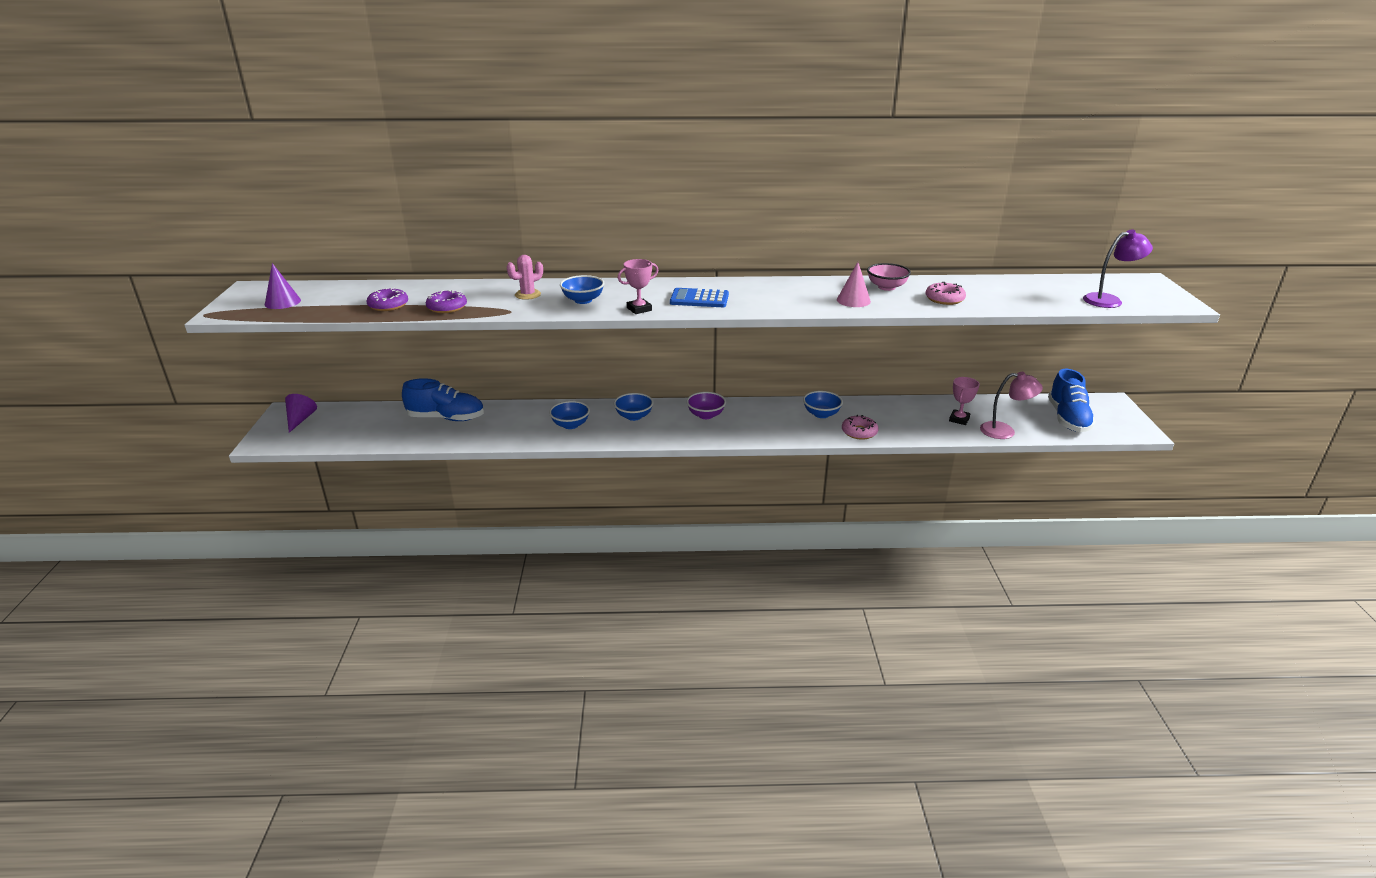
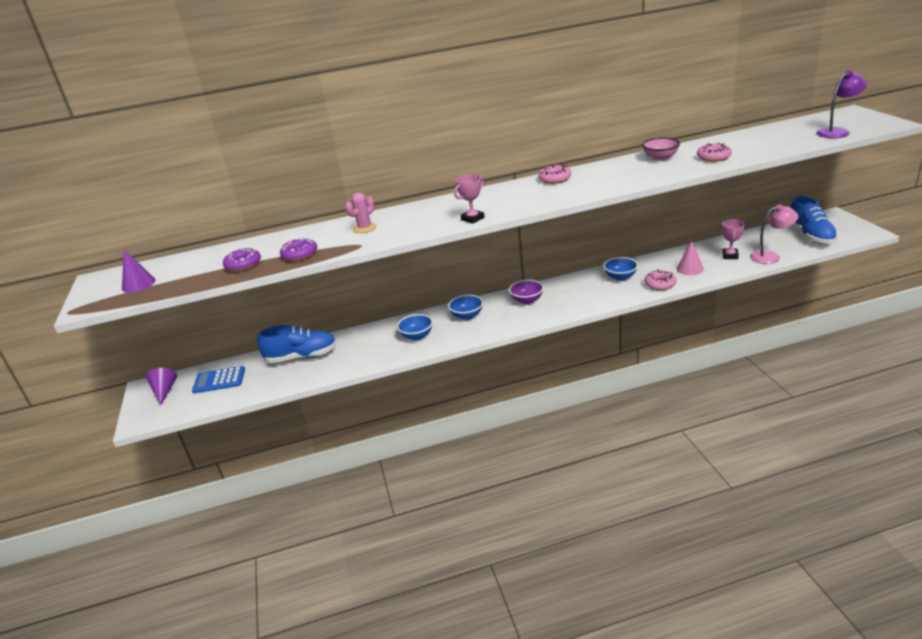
camera: 10 degrees left, 0 degrees up
blue bowl [560,275,604,304] -> none
blue calculator [670,288,729,307] -> blue calculator moved to [192,366,245,394]
pink cone [837,262,871,307] -> pink cone moved to [677,241,704,275]
none -> pink donut [538,165,571,184]

